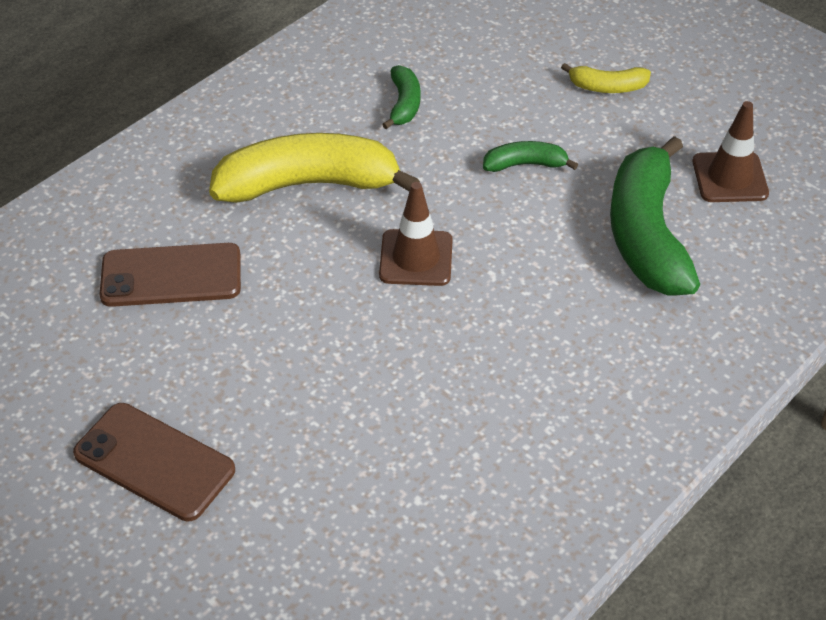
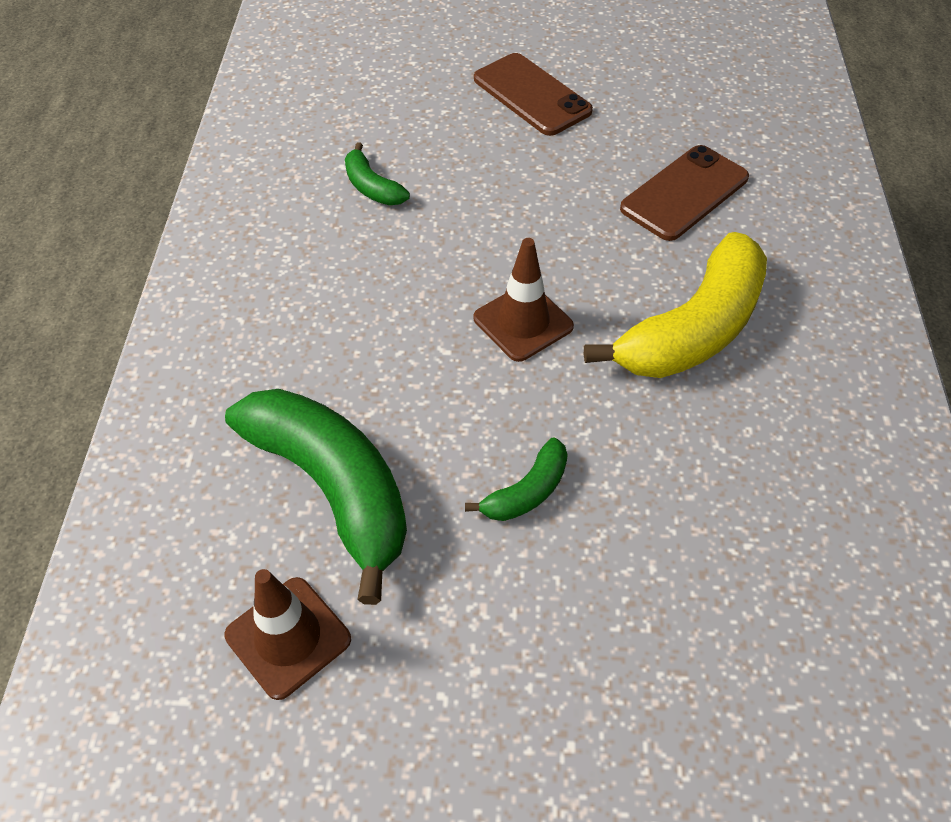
camera: 140 degrees right, 5 degrees up
brown phone [73,403,235,521] -> brown phone turned 60 degrees clockwise [474,53,593,136]
green banana [382,65,420,129] -> green banana moved to [345,142,410,206]
yellow banana [561,63,651,93] -> none

